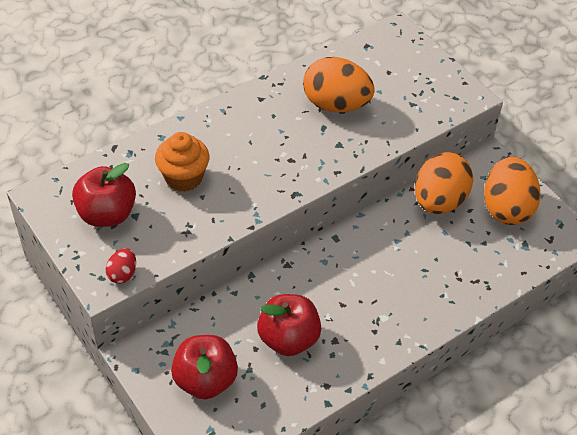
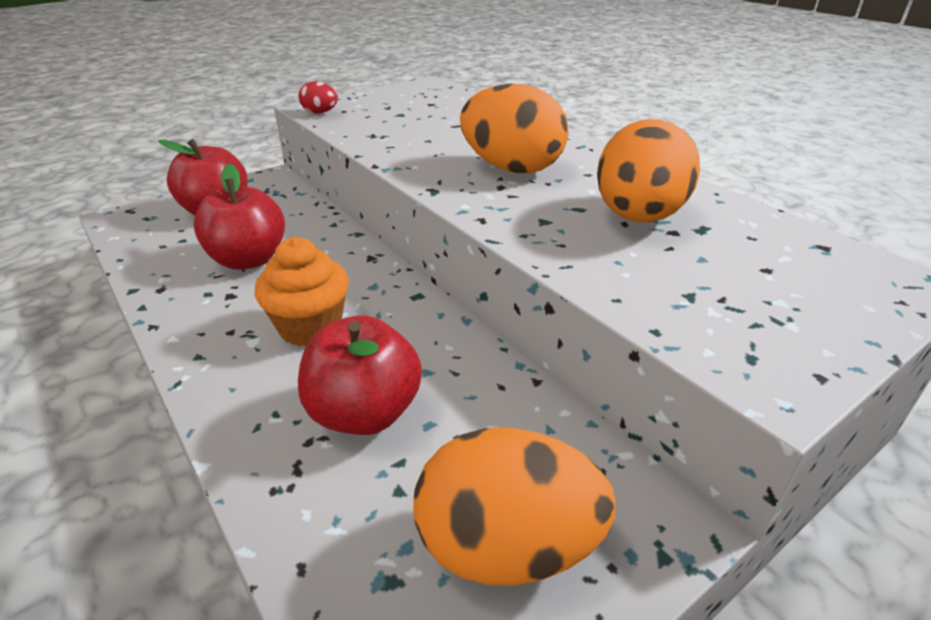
camera: 90 degrees right, 15 degrees down
red apple [72,163,136,227] -> red apple moved to [298,315,422,435]
orange cupcake [155,132,210,192] -> orange cupcake moved to [255,237,349,346]
orange egg [415,152,473,214] -> orange egg moved to [460,84,568,174]

